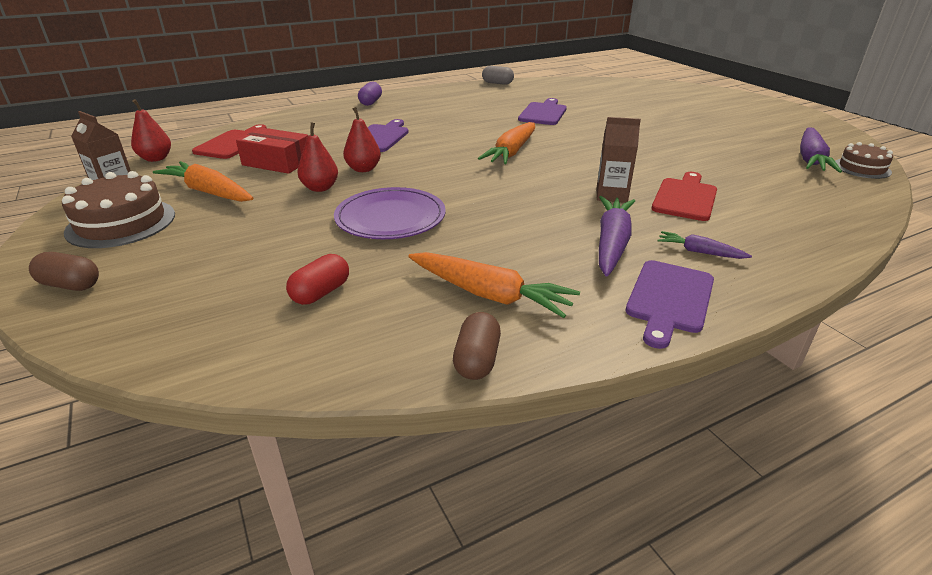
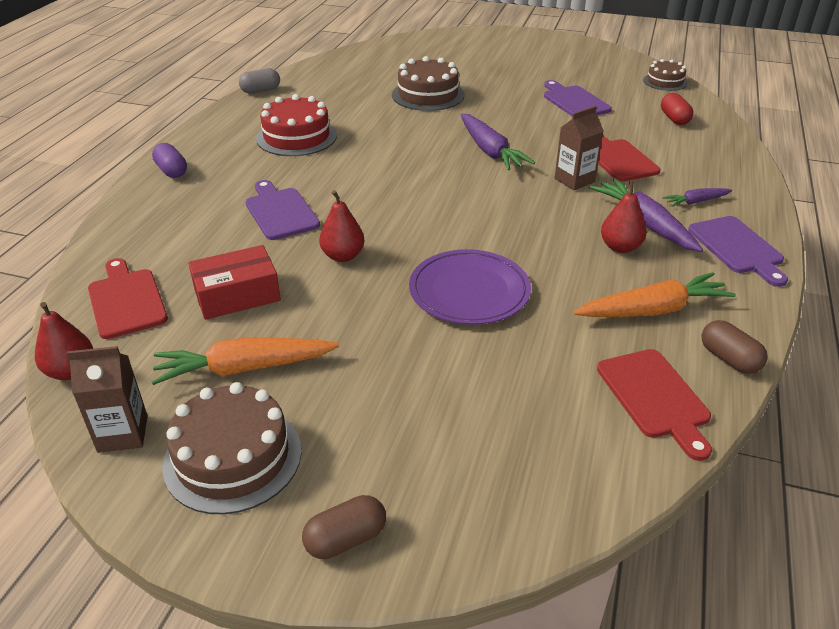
camera: 45 degrees left, 5 degrees up
red capsule [286,254,349,305] -> red capsule moved to [661,93,693,125]
red pear [297,122,338,192] -> red pear moved to [601,181,647,253]
orange carrot [478,122,535,164] -> none
purple cutting board [518,98,567,125] -> purple cutting board moved to [544,80,612,116]
purple carrot [800,127,842,173] -> purple carrot moved to [461,114,535,171]
none -> red cake [256,94,337,156]
none -> brown cake [392,56,464,111]
none -> red cutting board [597,349,712,461]

